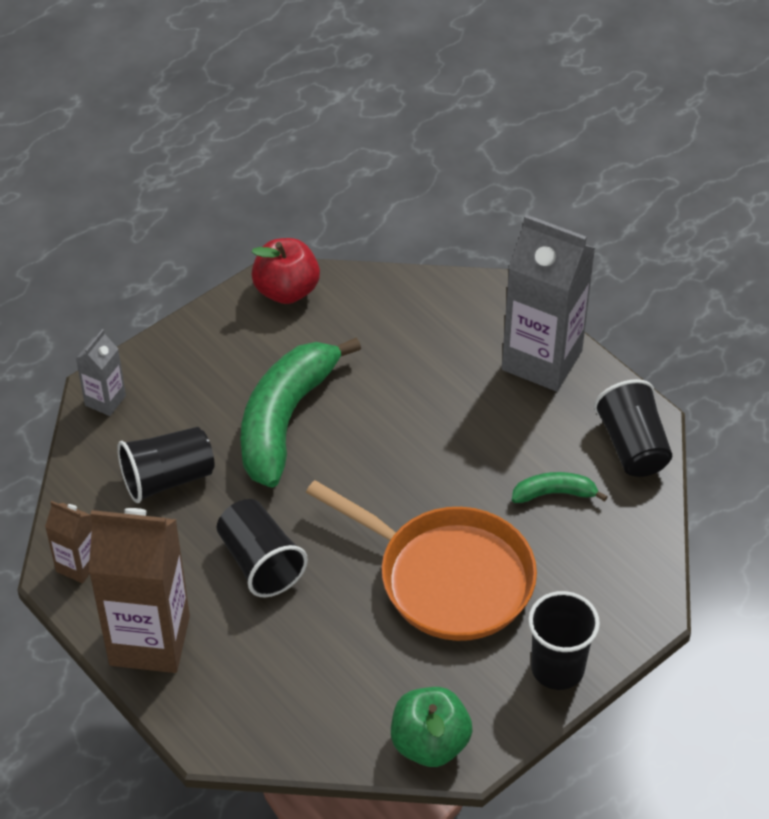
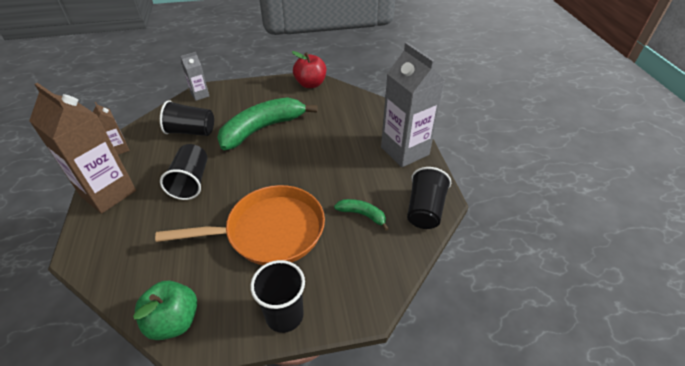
camera: 30 degrees right, 5 degrees down
orange pan [306,480,537,641] -> orange pan turned 75 degrees counterclockwise [155,185,325,265]

